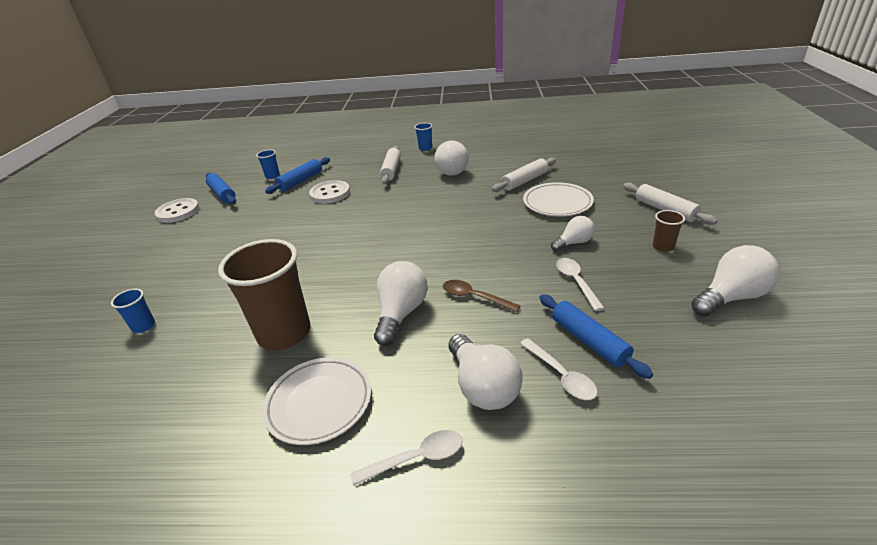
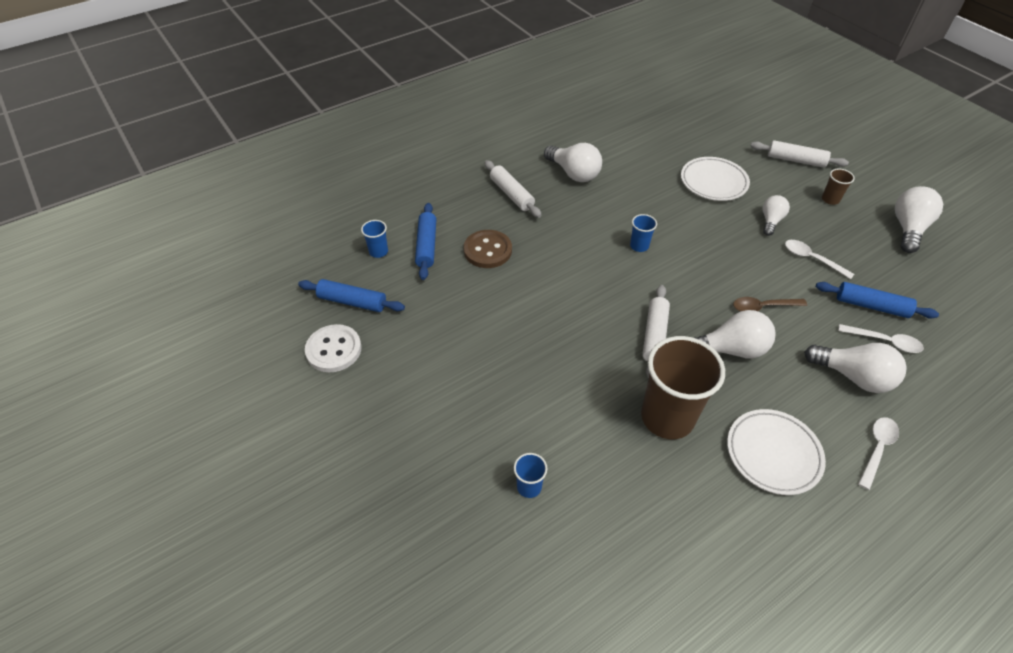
camera: 40 degrees left, 15 degrees up
white button [309,180,350,204] -> brown button [464,230,512,268]
white light bulb [374,261,428,346] -> white light bulb turned 105 degrees clockwise [694,310,776,358]
blue cup [414,123,432,151] -> blue cup moved to [630,214,657,252]
white rolling pin [492,158,556,192] -> white rolling pin moved to [642,285,670,378]

